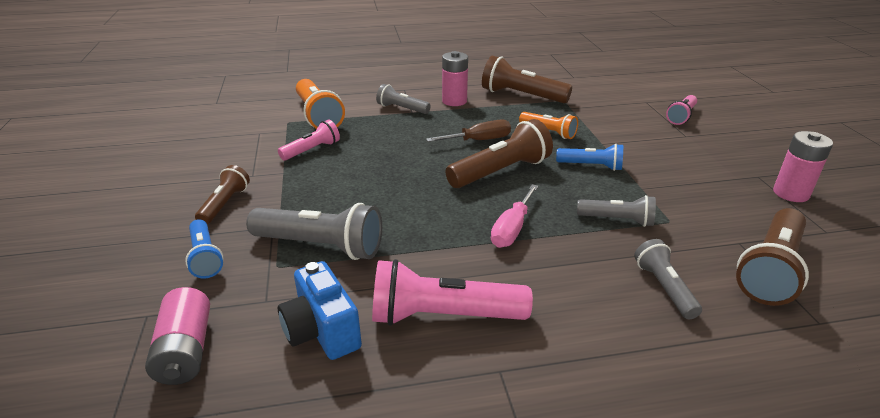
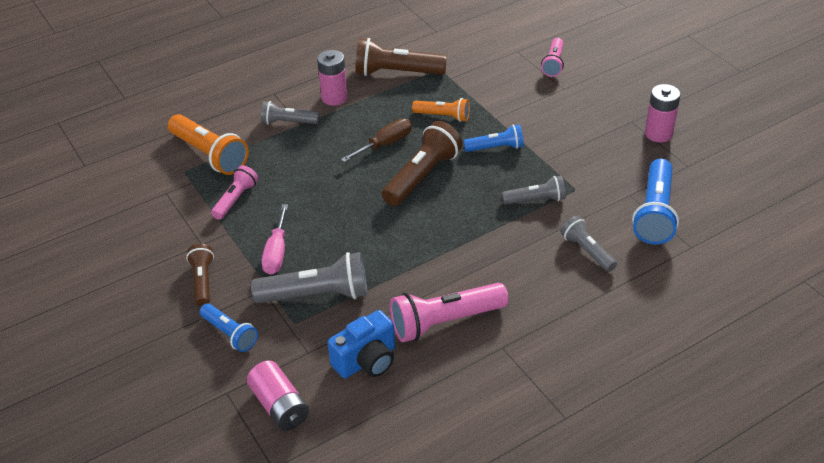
camera: 20 degrees left, 10 degrees up
blue camera [278,261,362,360] -> blue camera turned 75 degrees counterclockwise [327,310,395,378]
pink screwdriver [491,184,538,248] -> pink screwdriver moved to [261,204,288,275]
brown flashlight [736,208,809,306] -> blue flashlight [632,158,679,245]

